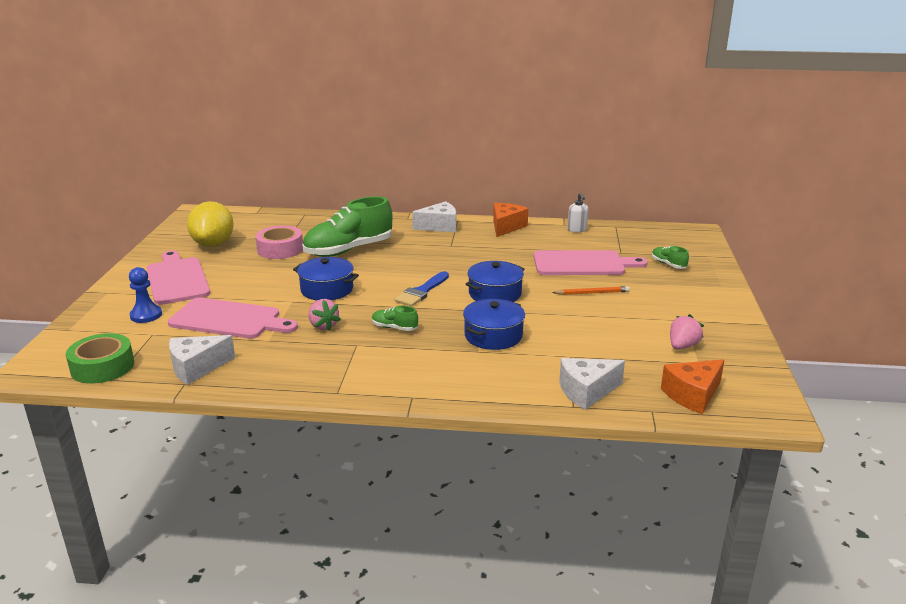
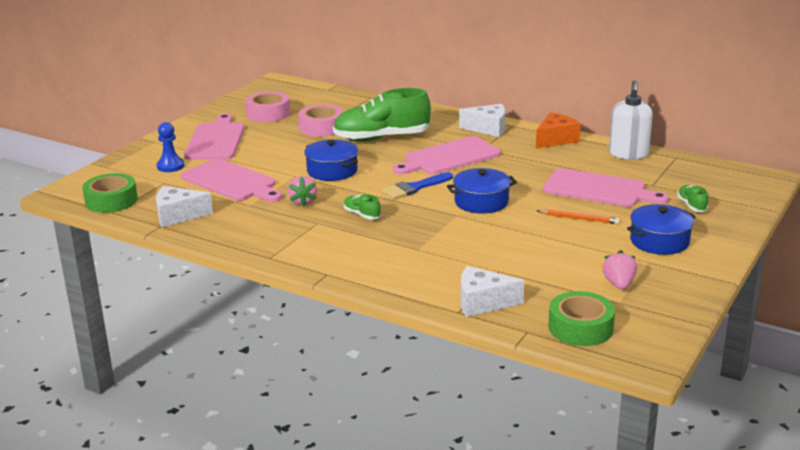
camera: 25 degrees right, 0 degrees up
yellow lemon [187,201,234,247] -> pink tape [245,91,290,122]
blue pot [463,299,525,350] -> blue pot moved to [627,204,696,255]
white soap dispenser [567,193,588,232] -> white soap dispenser [609,80,653,160], size x1.80
orange cheese [661,359,725,414] -> green tape [548,291,615,346]
pink strawberry [670,314,704,349] -> pink strawberry turned 60 degrees counterclockwise [602,250,637,290]
none -> pink cutting board [392,136,501,175]

